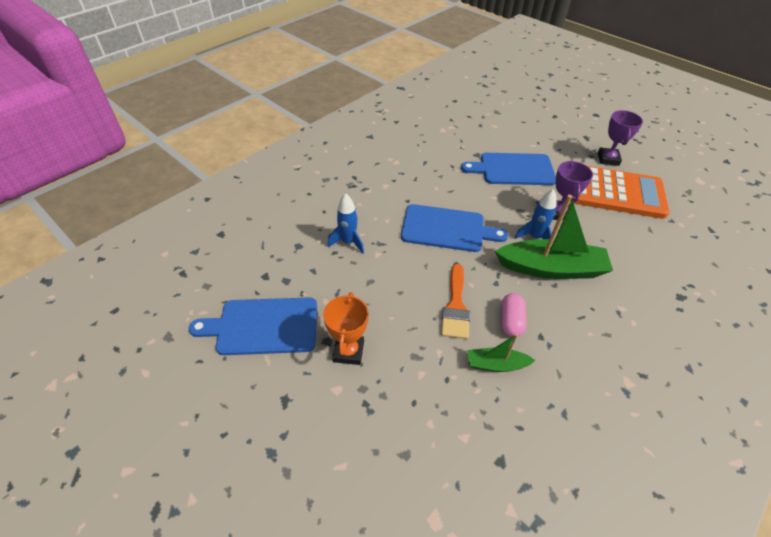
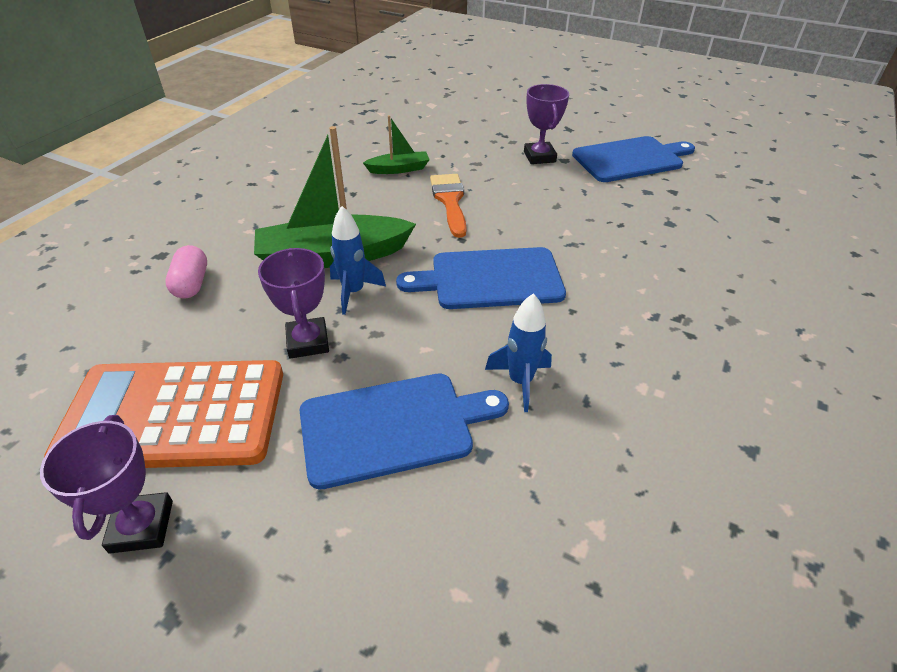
camera: 165 degrees right, 5 degrees down
orange trophy [323,292,369,365] -> purple trophy [524,84,569,164]
blue rocket [328,193,364,254] -> blue rocket moved to [485,293,552,412]
pink capsule [501,293,526,337] -> pink capsule moved to [165,245,207,299]

